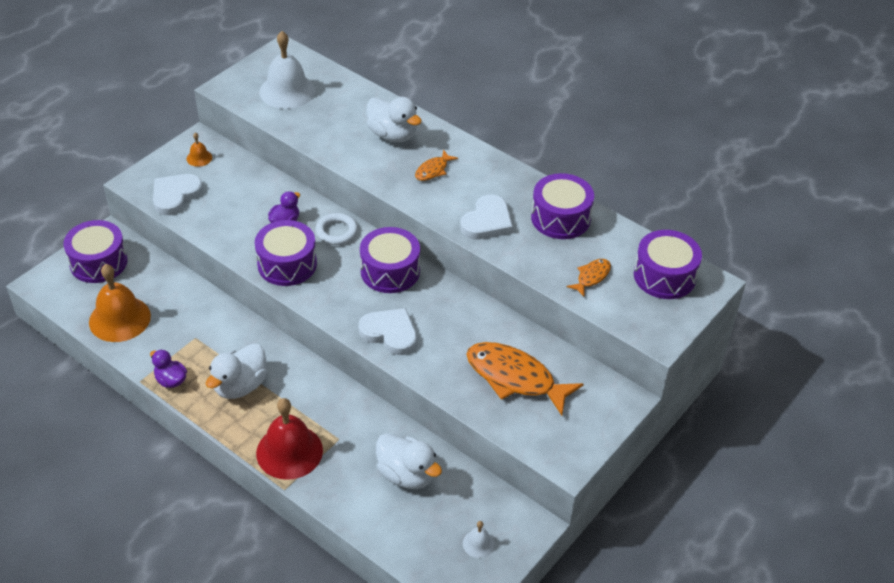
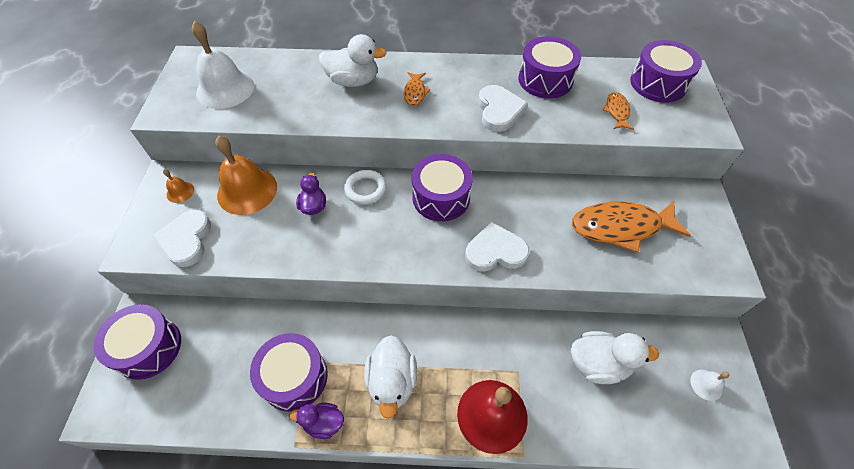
camera: 35 degrees left, 10 degrees up
orange bell [89,264,151,342] -> orange bell moved to [215,136,277,215]
purple drum [255,220,317,286] -> purple drum moved to [250,333,328,412]

